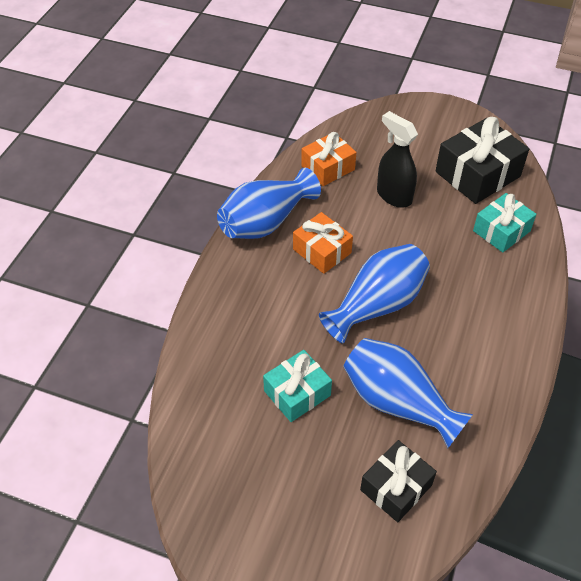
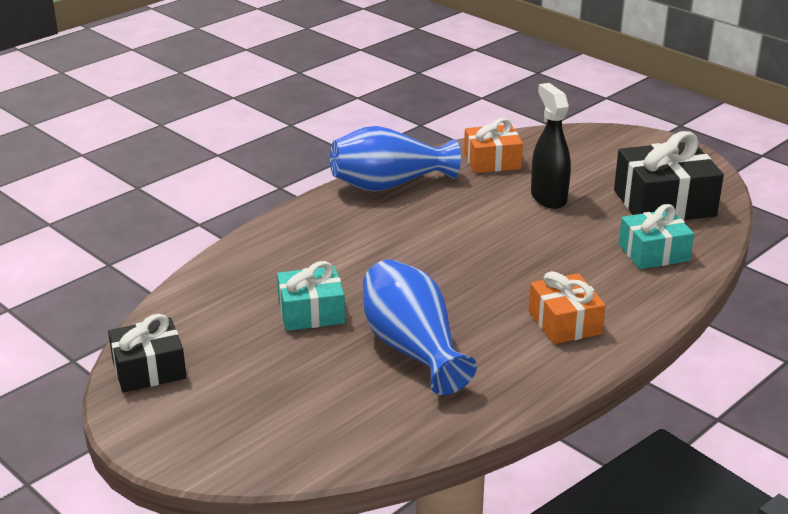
camera: 25 degrees right, 20 degrees down
orange gift [293,212,353,274] -> orange gift moved to [529,271,606,344]
blue vase [319,244,430,343] -> none
black gift [360,440,437,522] -> black gift moved to [108,314,186,392]

